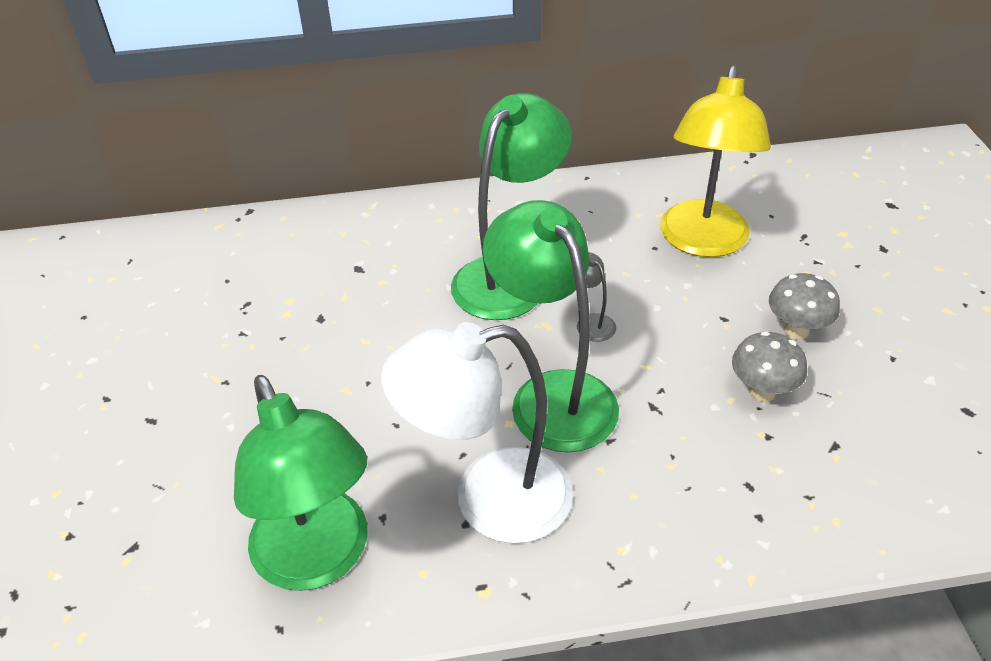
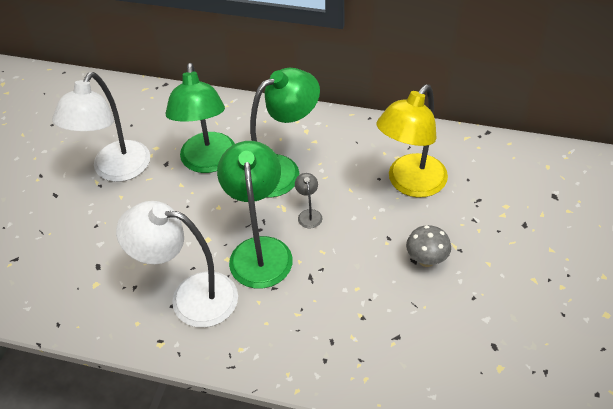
camera: 25 degrees right, 5 degrees up
green lamp [234,375,368,591] -> green lamp moved to [166,63,235,173]
grey mushroom [732,331,807,402] -> none
none -> white lamp [52,72,150,182]

